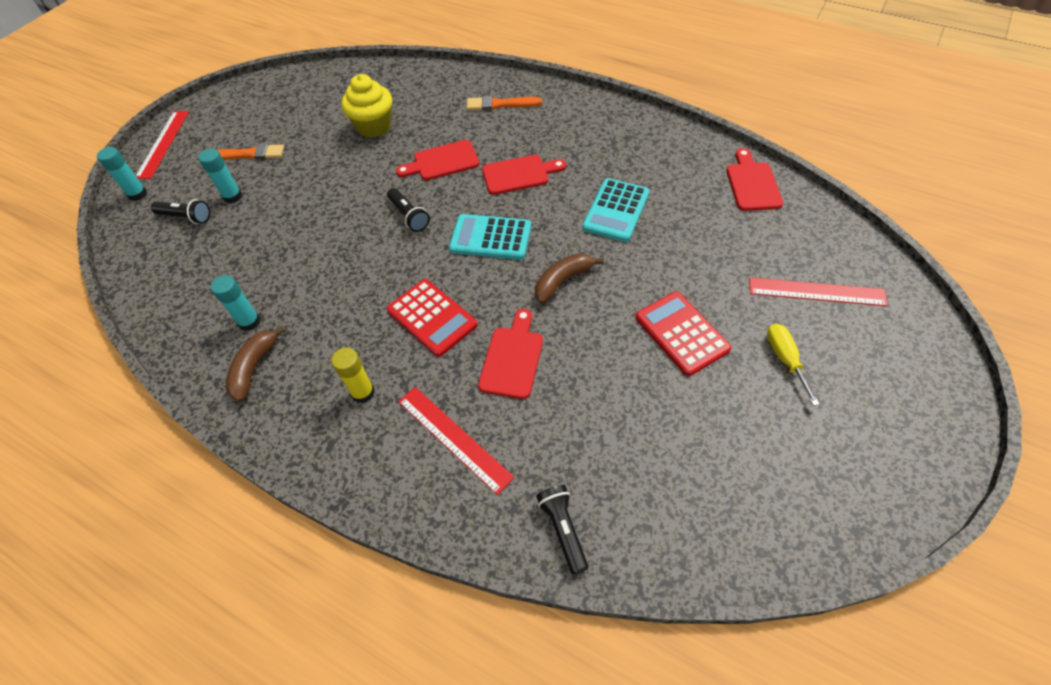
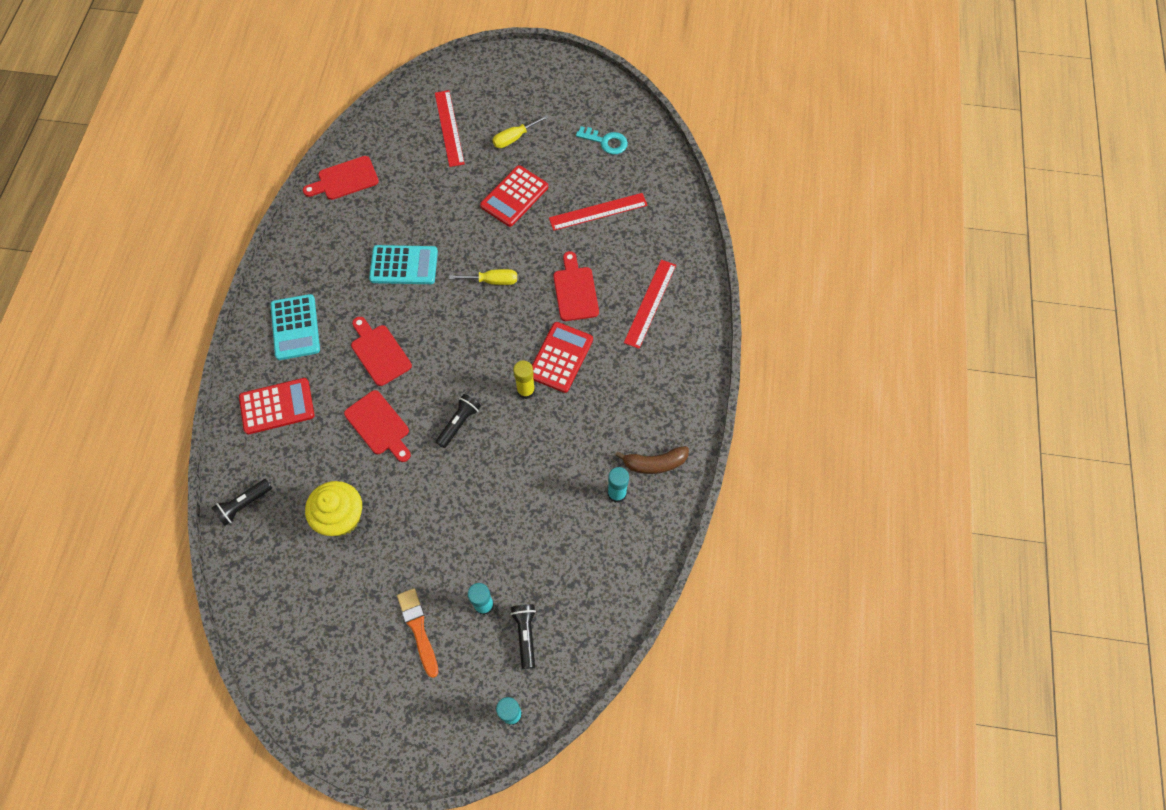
camera: 115 degrees left, 10 degrees up
red ruler [136,111,189,179] -> red ruler moved to [549,193,648,231]
yellow glue stick [331,348,375,403] -> yellow glue stick moved to [513,360,535,399]
turquoise calculator [449,214,531,260] -> turquoise calculator moved to [271,294,320,360]
orange brush [466,96,542,110] -> red calculator [239,378,314,434]
red cutting board [478,309,543,399] -> red cutting board turned 90 degrees clockwise [553,251,599,321]
brown banana [535,253,604,304] -> yellow screwdriver [449,269,517,285]
black flashlight [536,485,588,575] -> black flashlight moved to [212,479,272,526]
none -> turquoise key [576,126,628,155]

